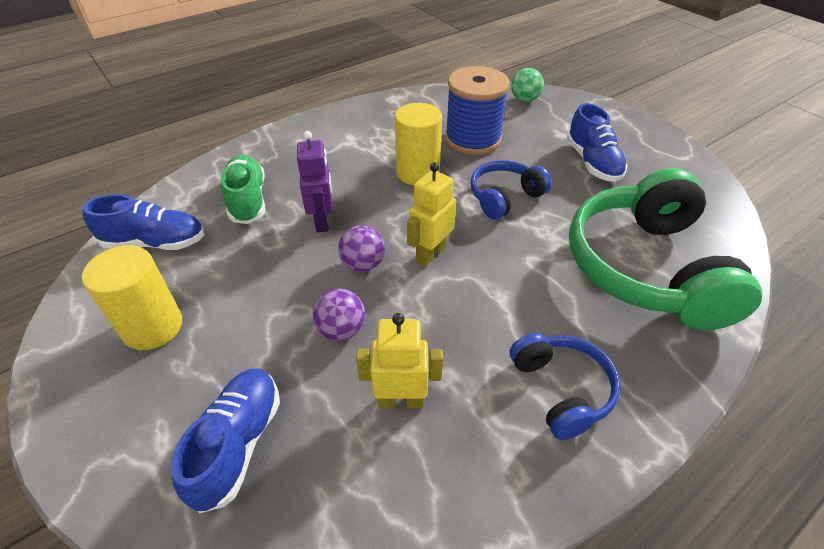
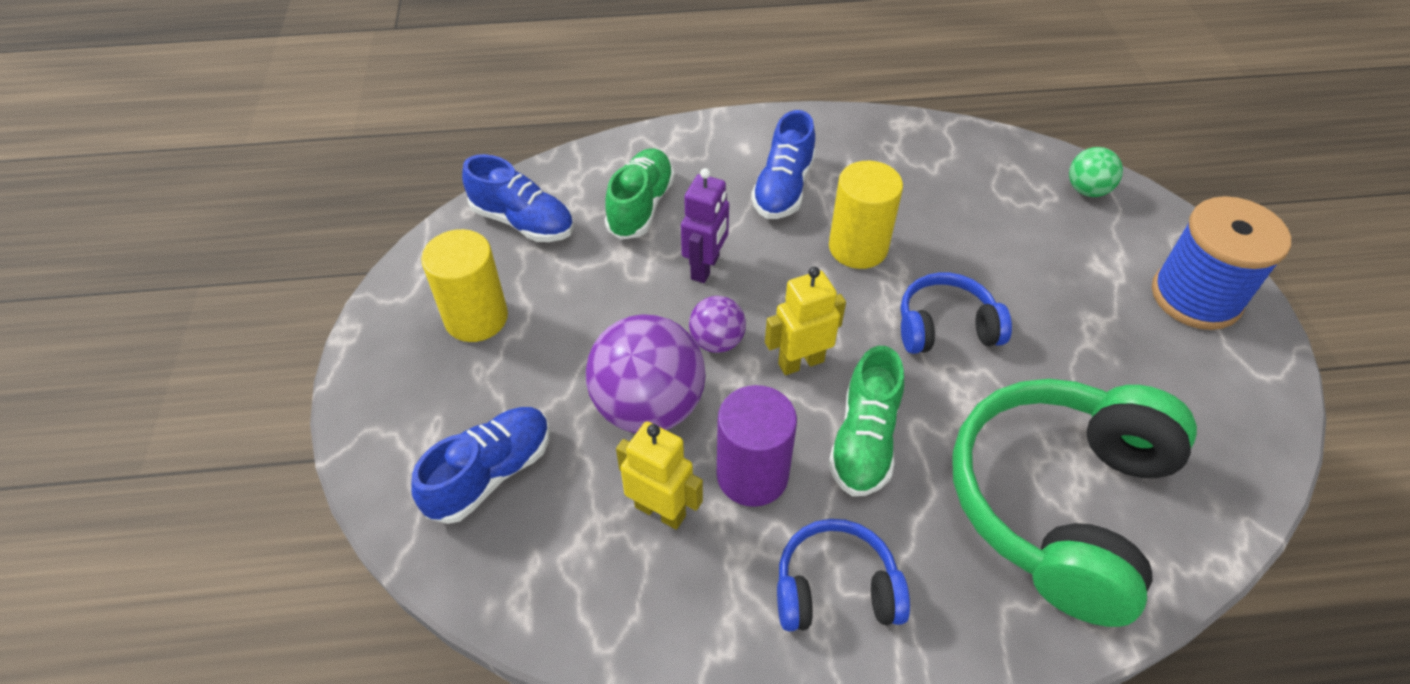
camera: 30 degrees right, 5 degrees up
purple ball [312,289,365,341] -> purple ball [586,314,706,433], size x1.93
blue spool [445,66,510,155] -> blue spool moved to [1152,196,1291,330]
blue headphones [509,333,621,440] -> blue headphones turned 105 degrees counterclockwise [777,519,910,631]
blue shoe [566,103,628,182] -> blue shoe moved to [751,110,815,219]
none -> purple cylinder [717,385,797,507]
none -> green shoe [828,346,904,496]

